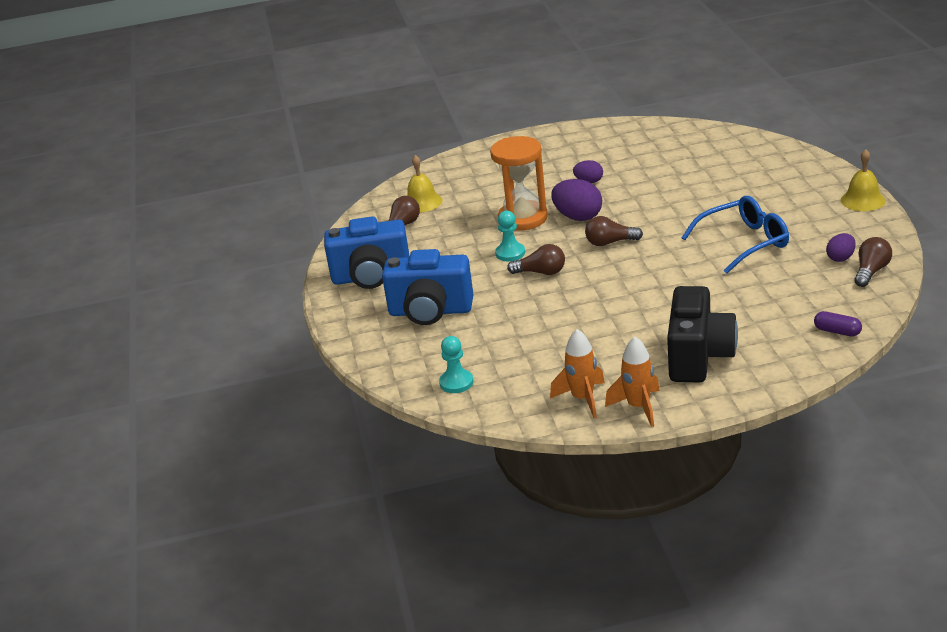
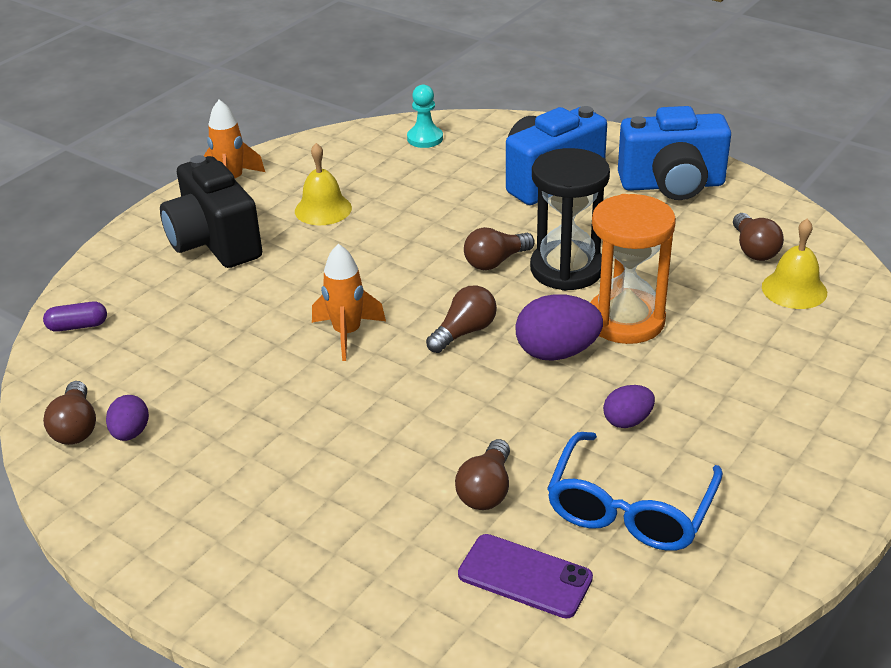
camera: 135 degrees right, 5 degrees up
blue camera [324,216,410,289] -> blue camera turned 135 degrees counterclockwise [618,106,731,200]
turquoise pawn [495,210,525,261] -> black hourglass [530,148,610,291]
orange rocket [550,329,605,418] -> orange rocket moved to [312,244,386,361]
blue glasses [681,196,789,274] -> blue glasses moved to [547,432,723,551]
yellow bell [841,149,885,211] -> yellow bell moved to [295,143,352,225]
none -> brown light bulb [455,439,510,510]
none -> purple phone [458,534,593,618]

